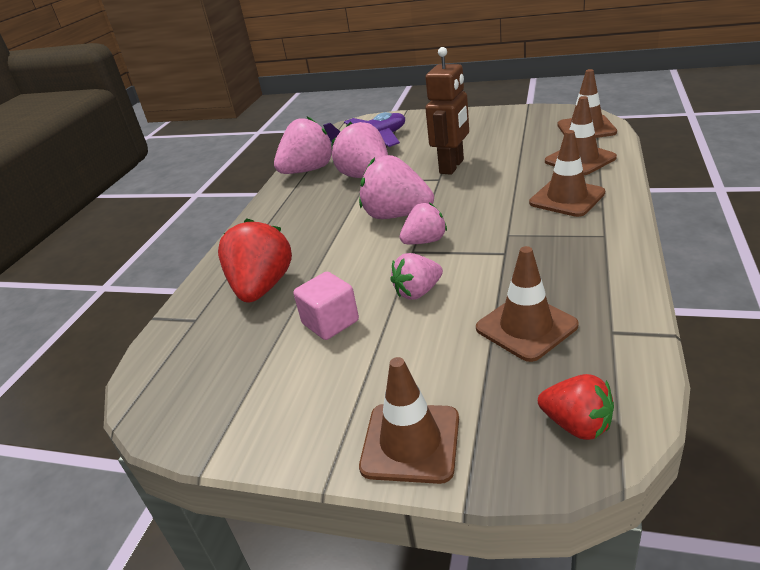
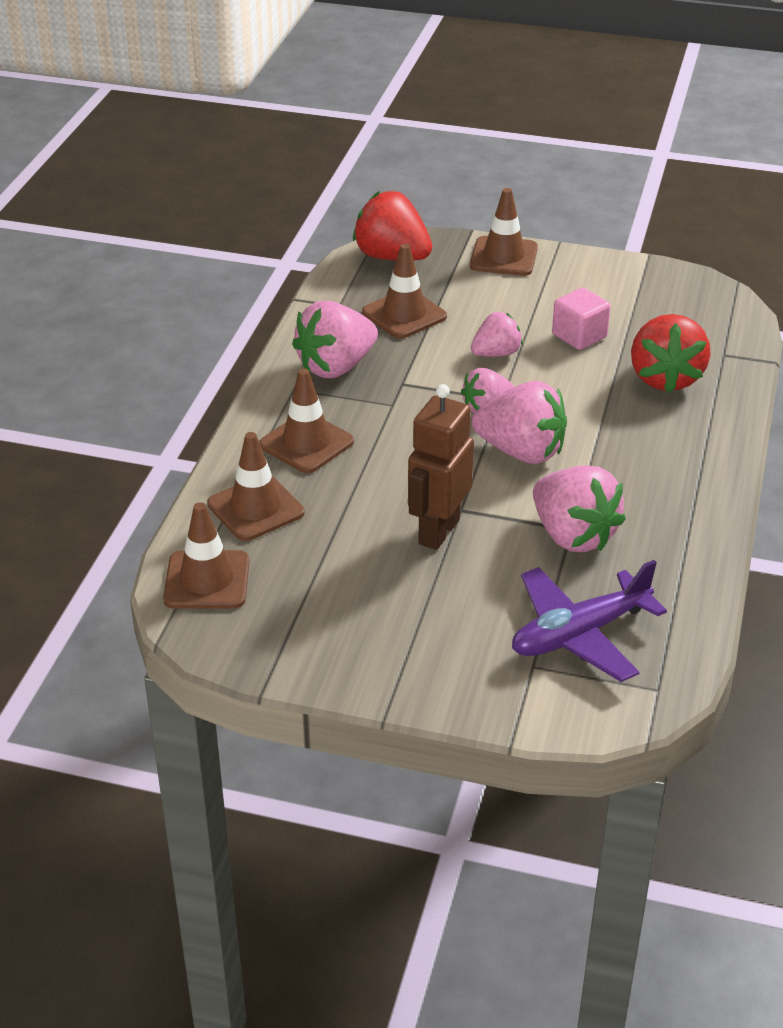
camera: 175 degrees right, 5 degrees up
pink strawberry [274,116,333,174] -> pink strawberry moved to [292,301,378,378]
red strawberry [538,374,614,440] -> red strawberry [353,191,432,260], size x1.67

